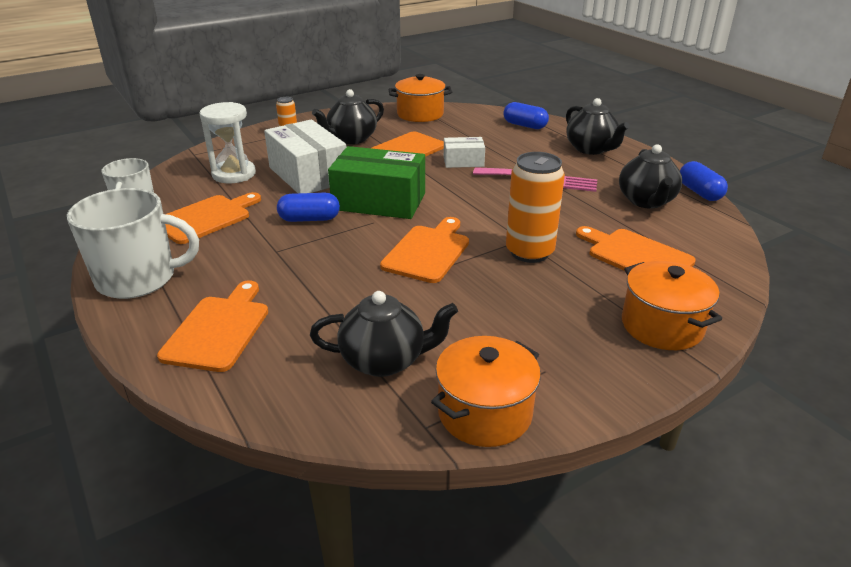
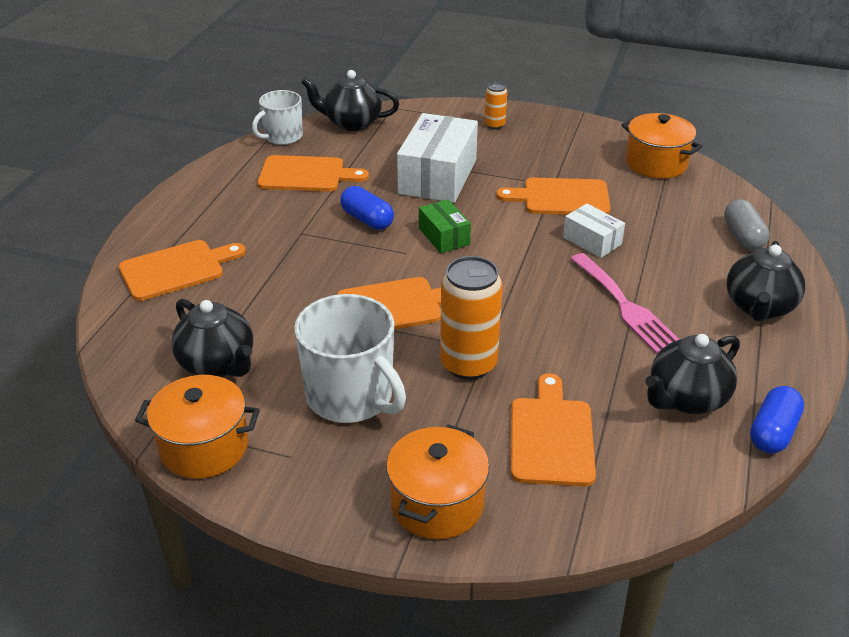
camera: 50 degrees right, 5 degrees up
white mug [67,188,199,299] -> white mug moved to [294,294,406,423]
white hourglass [199,102,256,183] -> none
black teapot [312,89,384,144] -> black teapot moved to [301,70,399,131]
green box [328,146,425,219] -> green box [419,199,471,253], size x0.53
blue capsule [504,102,549,129] -> grey capsule [724,199,770,251]

